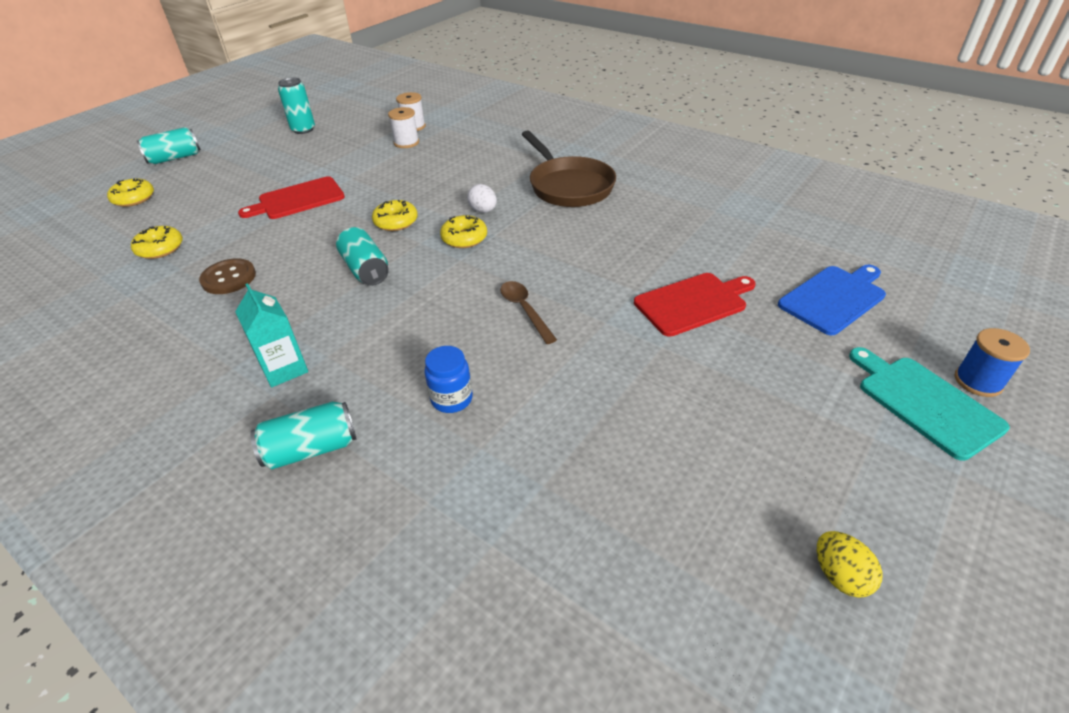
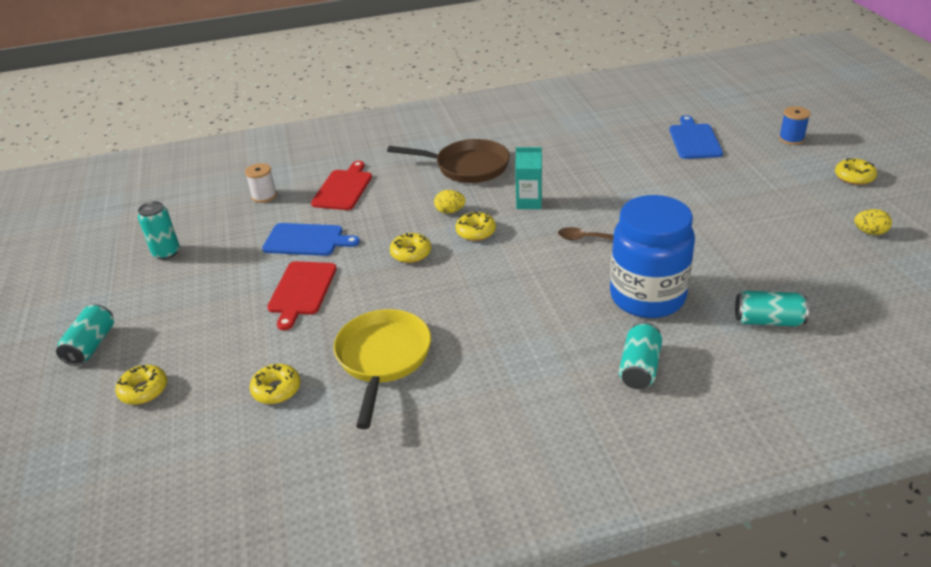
camera: 50 degrees left, 5 degrees down
brown button [199,258,256,294] -> yellow pan [334,309,431,429]
turquoise carton [235,283,308,387] -> turquoise carton moved to [515,147,542,209]
turquoise can [336,227,389,286] -> turquoise can moved to [735,291,809,326]
white spool [388,107,419,148] -> none
blue jar [424,346,473,413] -> blue jar [610,195,695,318], size x2.44
white egg [467,184,497,213] -> yellow egg [434,190,466,214]
red cutting board [634,273,756,337] -> red cutting board moved to [311,161,372,210]
turquoise cutting board [849,347,1010,461] -> none
none -> blue cutting board [262,223,360,256]
none -> yellow donut [835,158,877,185]

